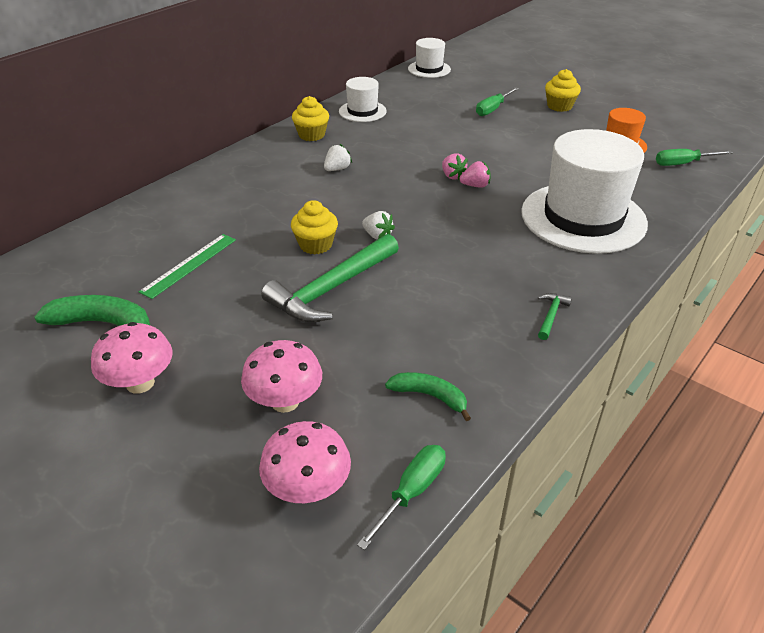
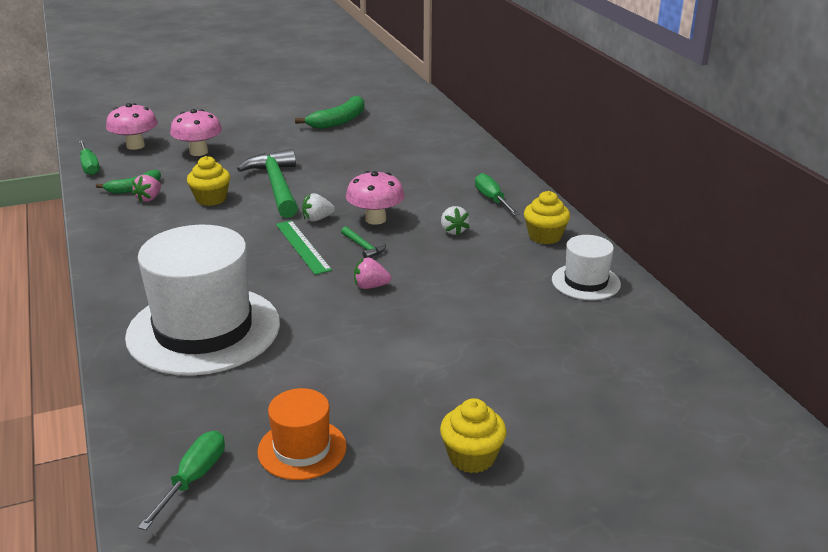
camera: 120 degrees right, 10 degrees down
pink mushroom [91,322,172,394] -> pink mushroom moved to [346,171,405,225]
green ruler [139,234,236,299] -> green ruler moved to [276,220,332,275]
yellow cupcake [291,200,338,255] -> yellow cupcake moved to [187,156,230,206]
white hat [408,38,451,78] -> none
pink strawberry [459,161,490,188] -> pink strawberry moved to [132,175,161,202]
green screwdriver [476,87,519,116] -> green screwdriver moved to [475,173,519,216]
green hammer [538,293,572,340] -> green hammer moved to [341,226,386,258]

